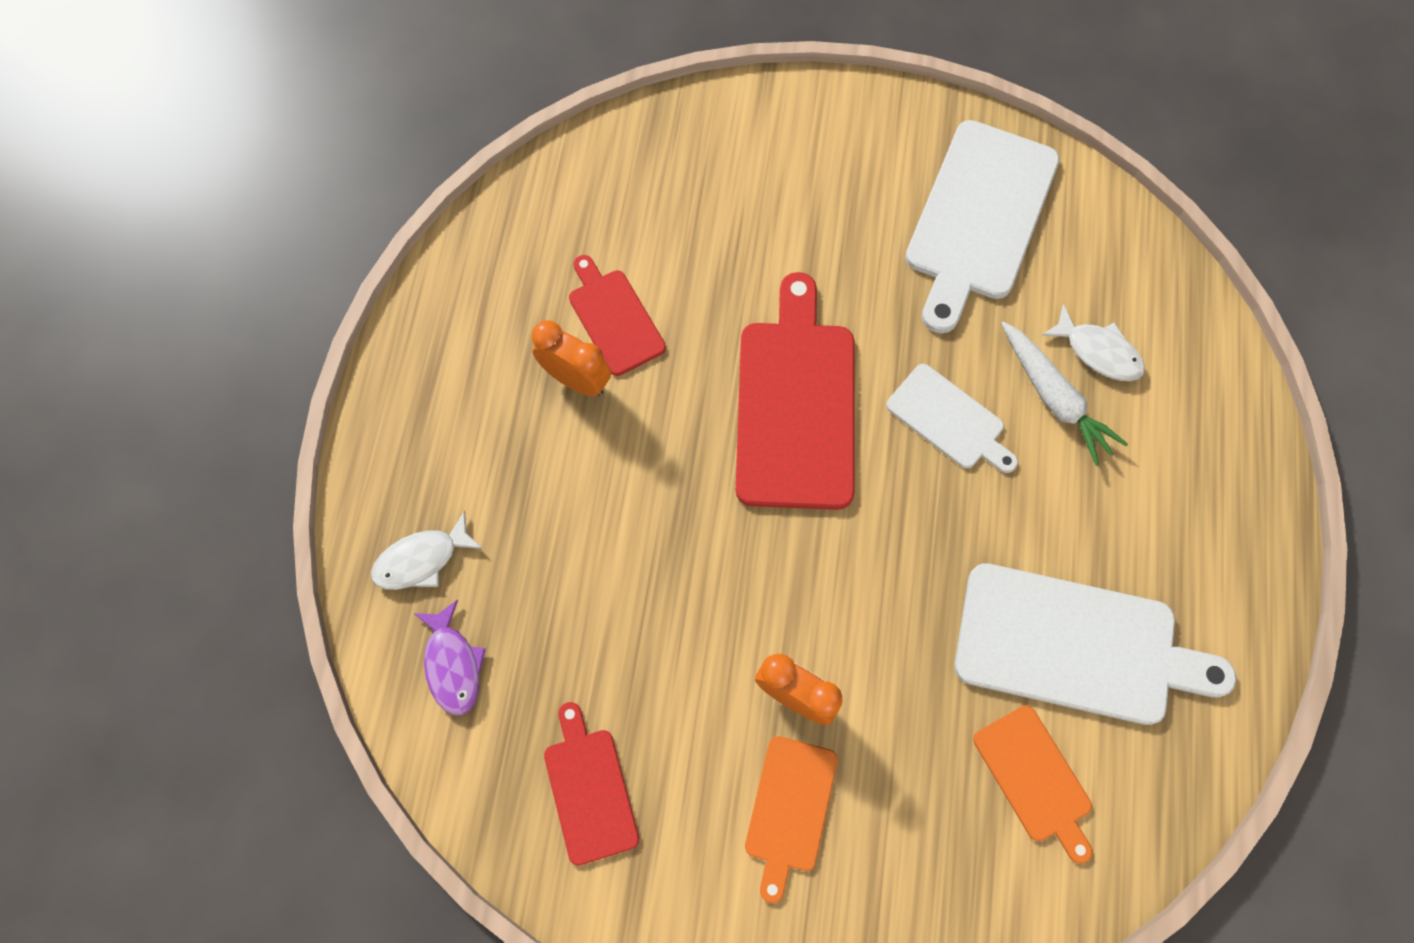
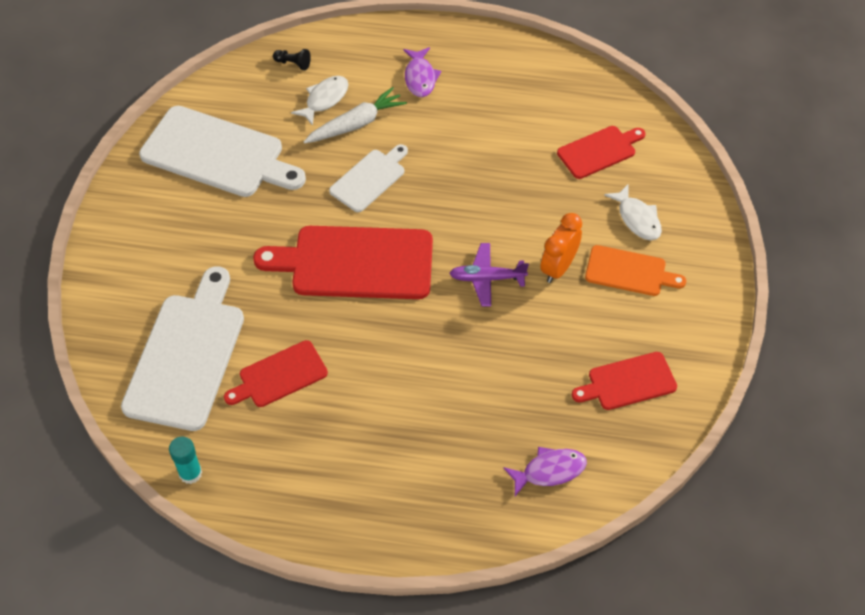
camera: 90 degrees left, 15 degrees down
white fish [371,511,483,590] -> white fish moved to [604,184,662,240]
orange clock [532,320,611,396] -> none
white cutting board [955,563,1236,725] -> white cutting board moved to [121,266,244,431]
orange cutting board [973,705,1092,863] -> red cutting board [557,126,645,179]
none -> turquoise glue stick [169,437,202,484]
none -> black pawn [273,49,311,70]
none -> purple fish [403,47,441,97]
none -> purple plane [449,243,529,307]

